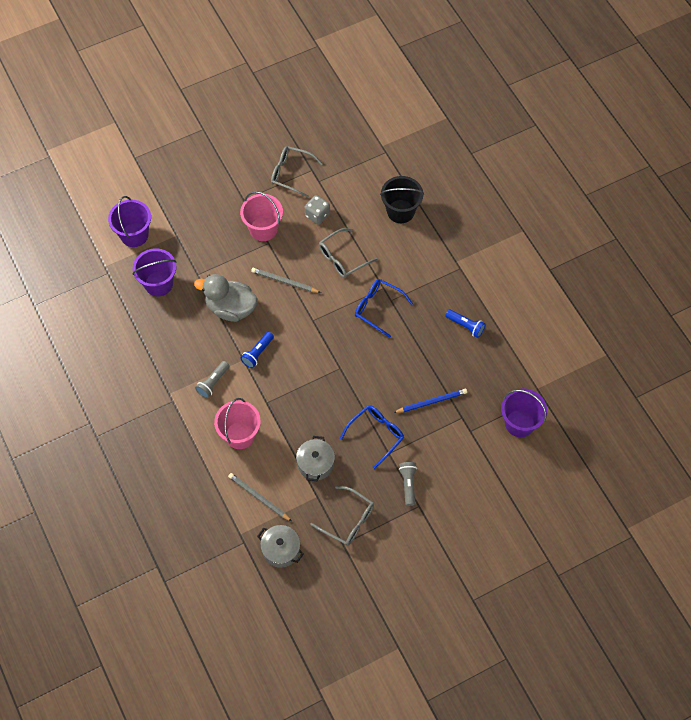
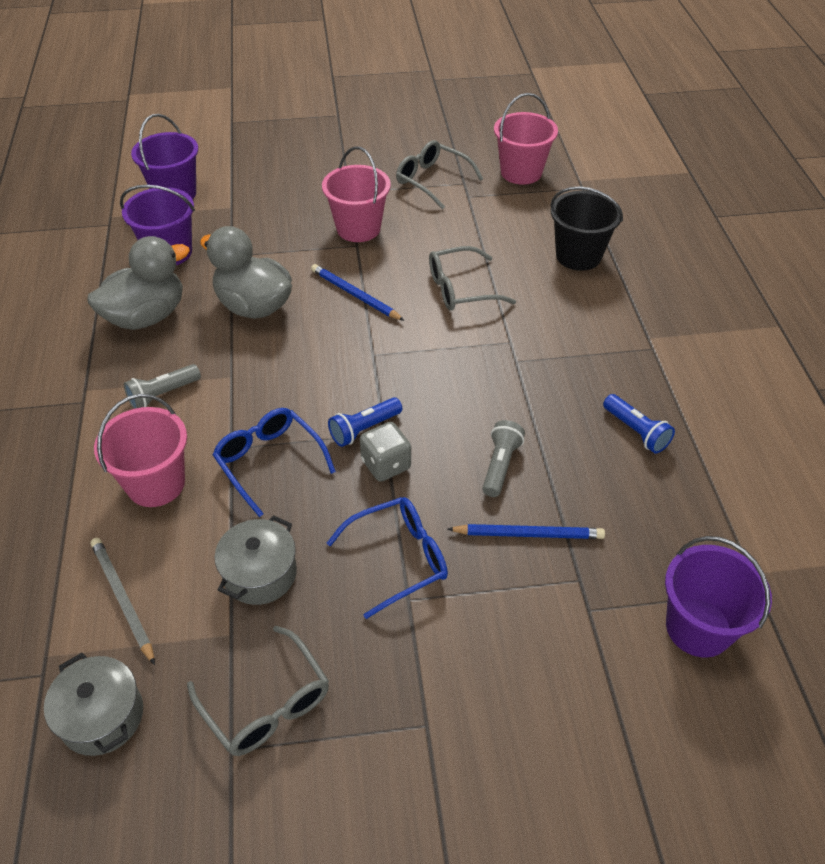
camera: 20 degrees right, 15 degrees down
blue flashlight [241,332,274,368] -> blue flashlight moved to [328,397,402,447]
grey pencil [251,268,321,293] -> blue pencil [311,264,404,321]
grey dice [305,195,330,225] -> grey dice moved to [360,422,411,482]
blue glasses [355,279,413,338] -> blue glasses moved to [213,408,336,517]
grey flashlight [399,462,417,506] -> grey flashlight moved to [482,420,525,497]
none -> grey duck [87,236,190,330]
none -> pink bucket [494,93,558,185]

